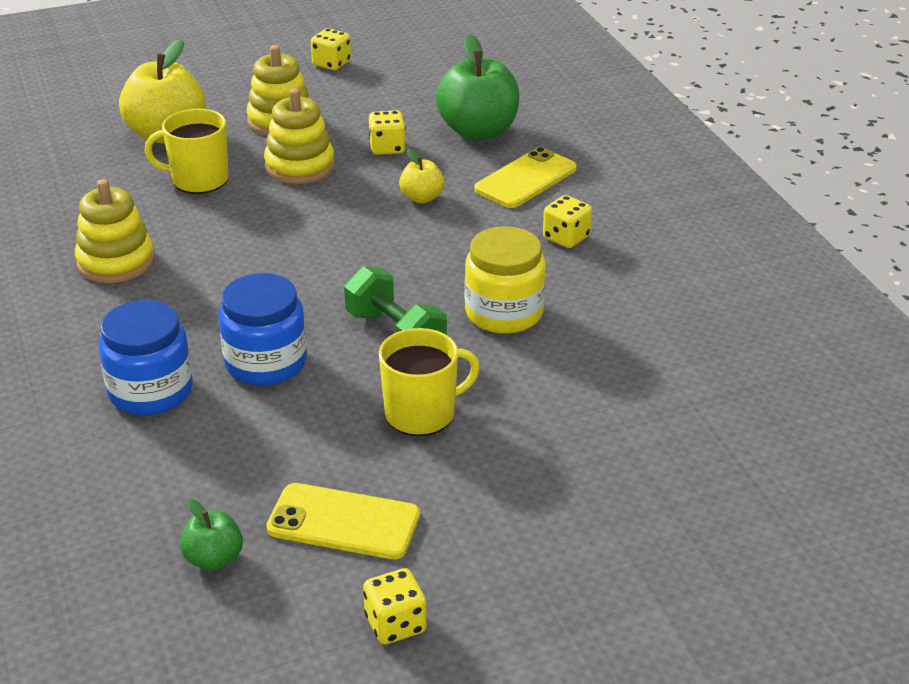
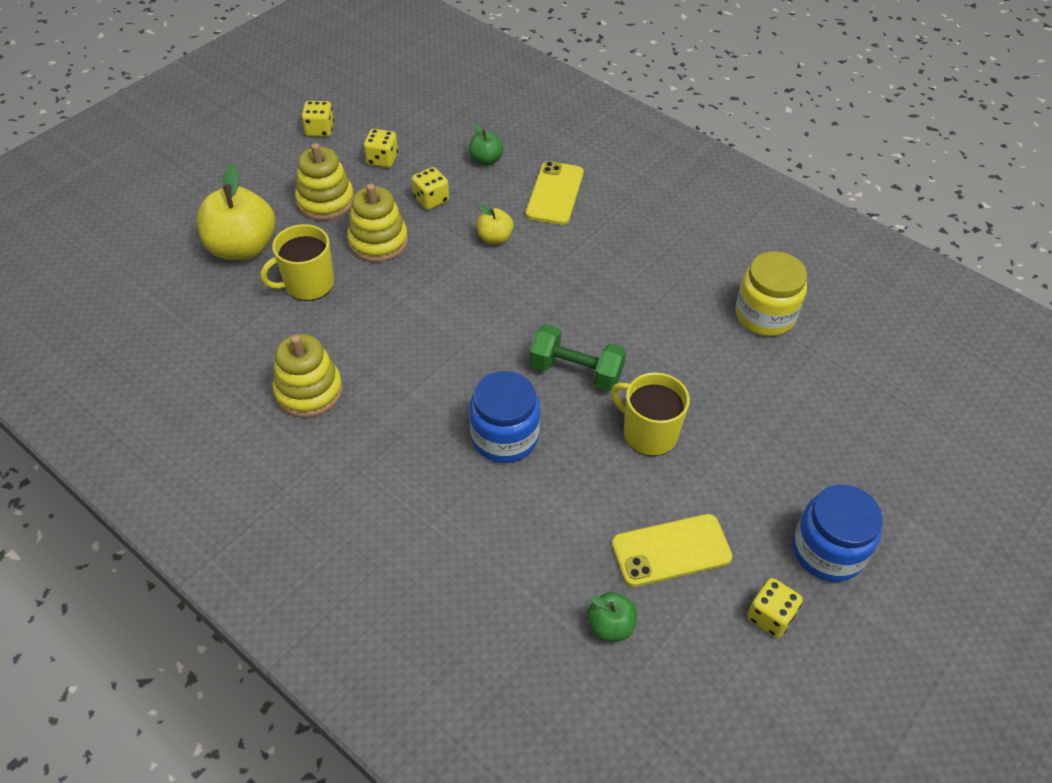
camera: 30 degrees left, 15 degrees up
blue jar [99,300,193,415] -> blue jar moved to [793,485,883,582]
yellow mug [379,328,480,436] -> yellow mug turned 90 degrees counterclockwise [611,372,690,456]
green apple [436,34,519,140] -> green apple [469,123,503,166], size x0.50
yellow jar [465,226,546,334] -> yellow jar moved to [735,251,807,336]
yellow dice [543,195,592,248] -> yellow dice moved to [364,129,398,168]

